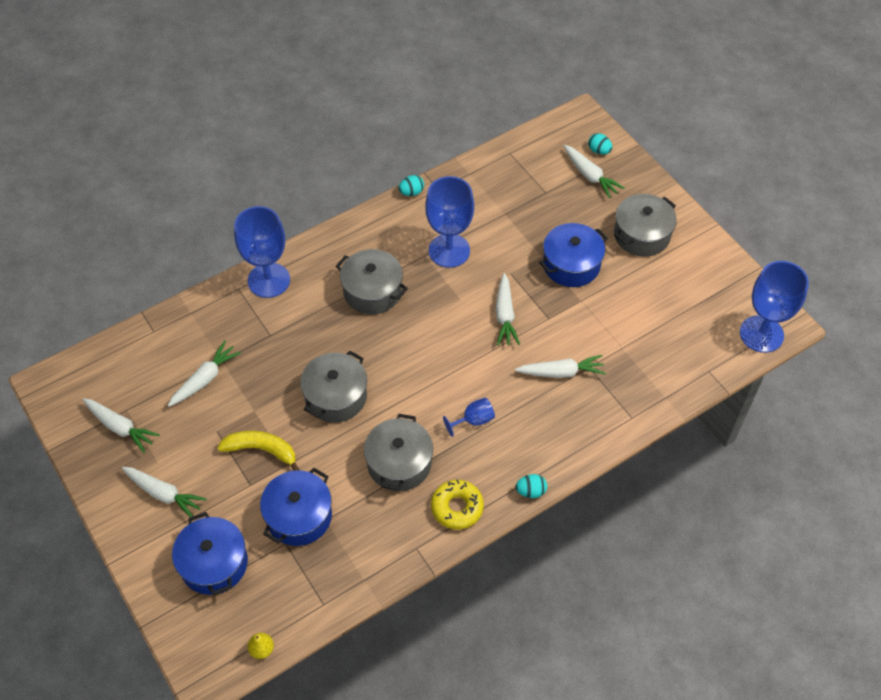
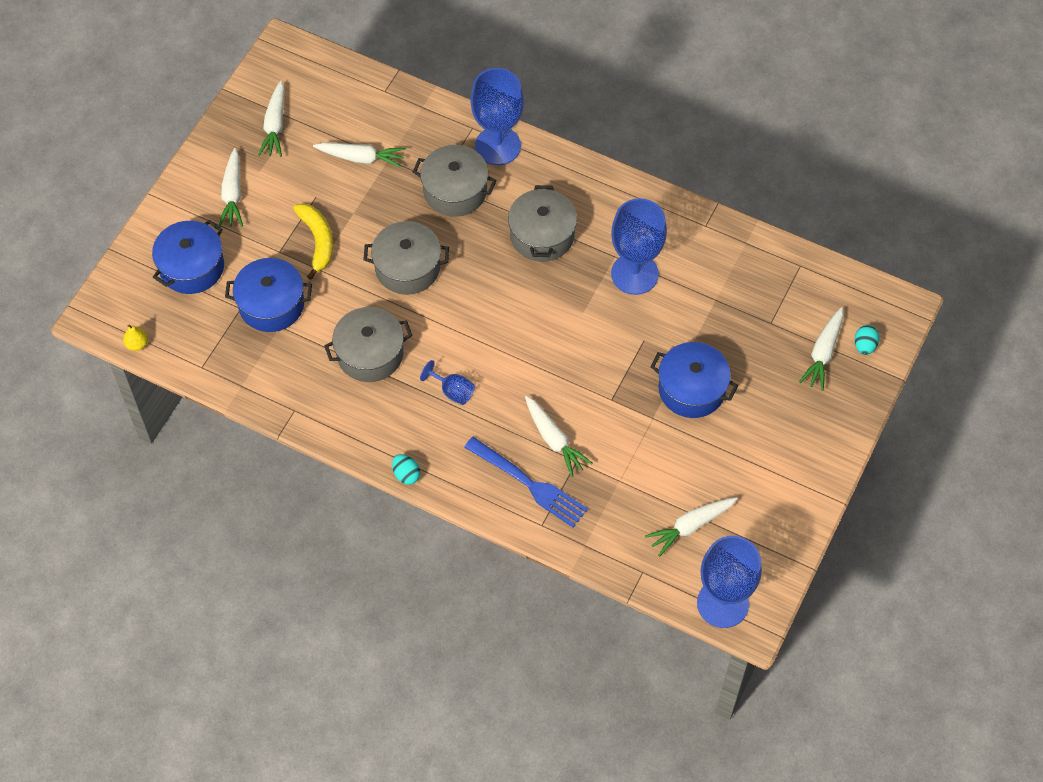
camera: 60 degrees right, 5 degrees up
turquoise egg [399,175,424,196] -> none
yellow donut [431,479,484,530] -> none
white carrot [496,273,520,346] -> white carrot moved to [645,497,738,557]
grey pot [614,194,677,257] -> grey pot moved to [413,145,496,217]
none -> blue fork [464,437,588,528]

